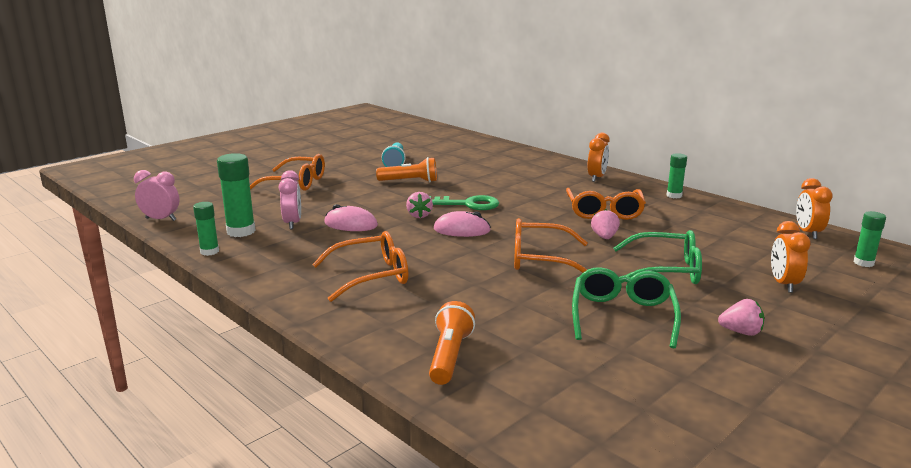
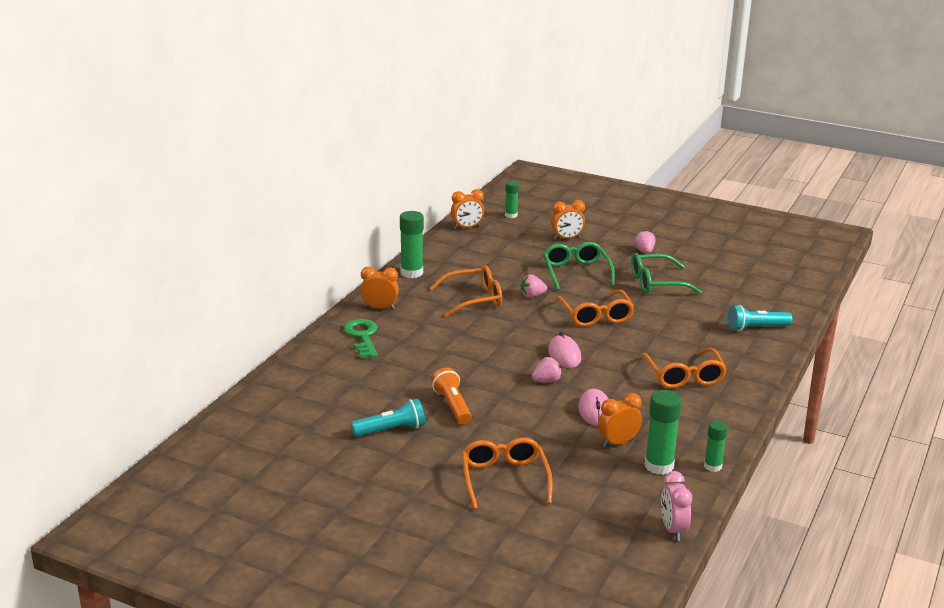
camera: 110 degrees left, 5 degrees up
pink clock [279,170,301,229] -> orange clock [598,393,642,448]
orange glasses [312,231,408,302] -> orange glasses turned 150 degrees counterclockwise [640,348,727,389]
orange flashlight [429,301,475,385] -> turquoise flashlight [728,305,792,331]
green key [430,195,499,210] -> green key moved to [343,319,378,358]
green glue stick [667,153,687,198] -> green glue stick [400,211,424,278], size x1.63

